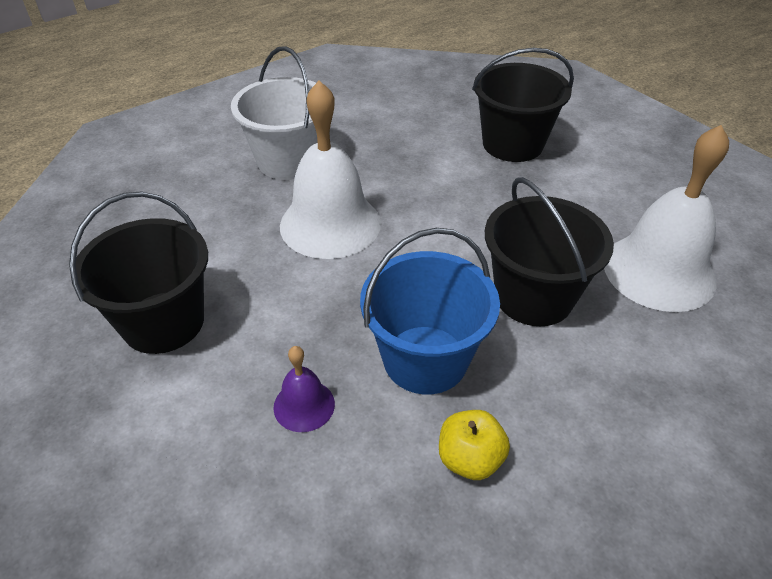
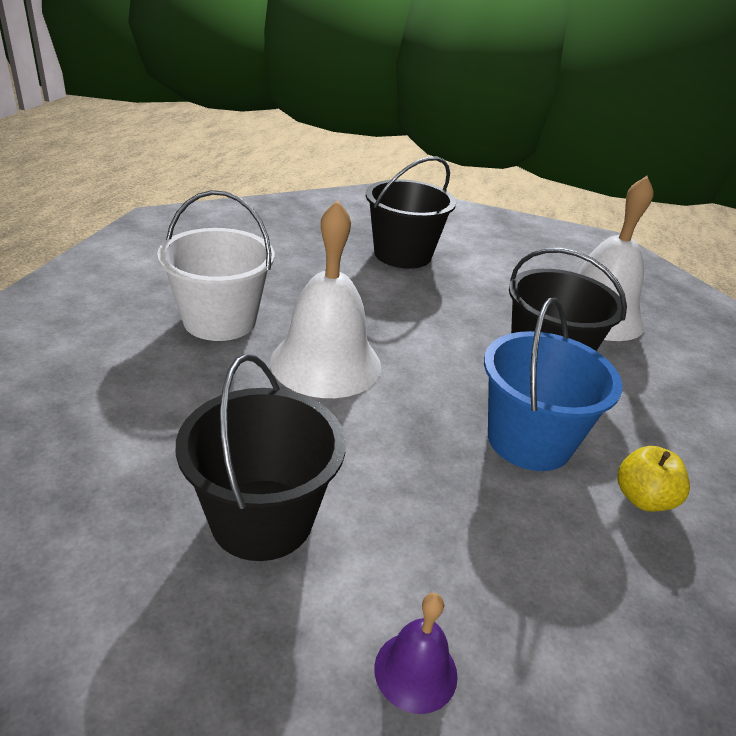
camera: 40 degrees left, 10 degrees down
purple bell [273,346,335,432] -> purple bell moved to [374,593,458,714]

